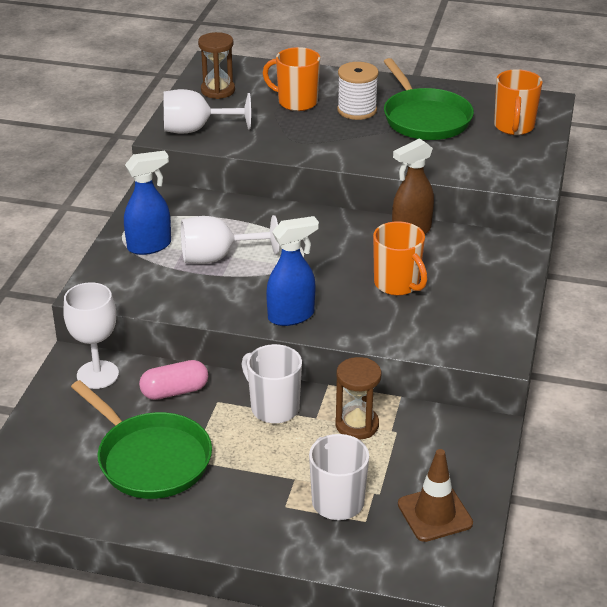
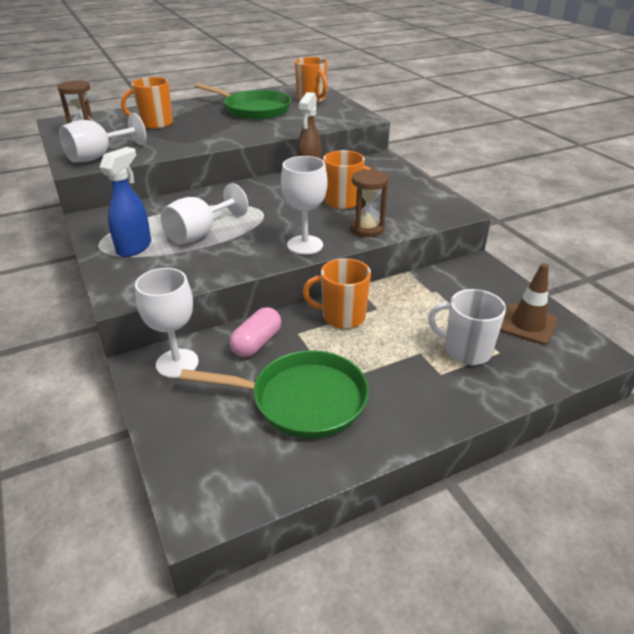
camera: 40 degrees left, 0 degrees up
white mug [241,344,302,423] -> orange mug [303,258,371,329]
blue spray bottle [266,216,319,326] -> white goblet [281,156,328,255]
brown hourglass [335,357,381,440] -> brown hourglass moved to [350,169,388,237]
white spool [337,62,379,120] -> none

